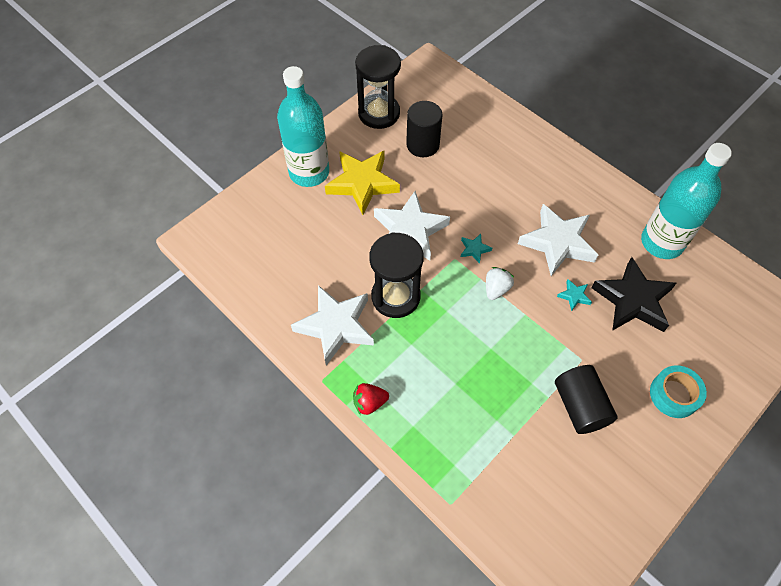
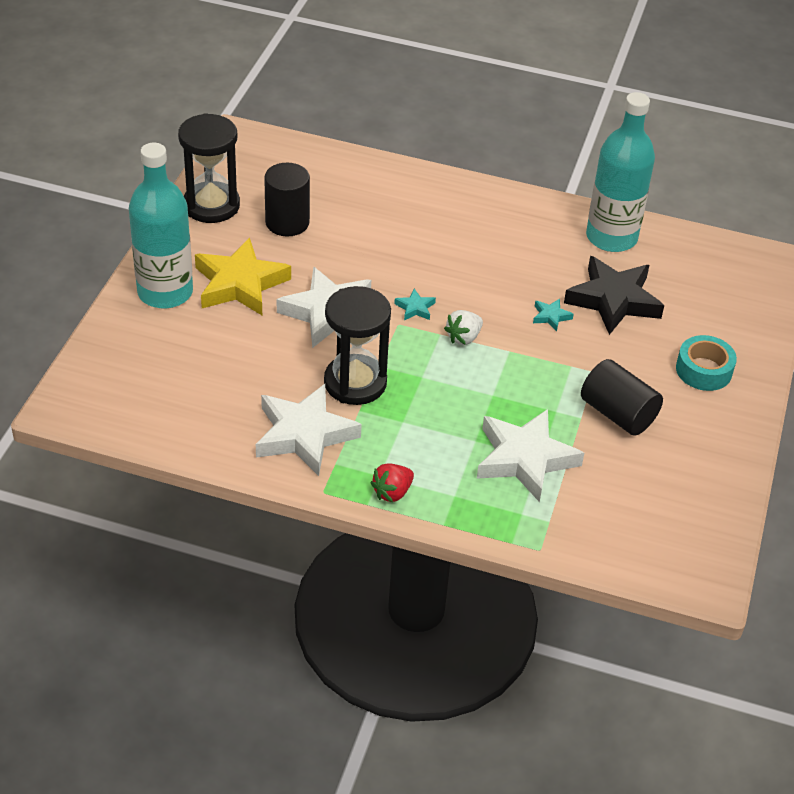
camera: 30 degrees left, 15 degrees down
white strawberry [486,267,514,300] -> white strawberry turned 135 degrees counterclockwise [444,310,483,345]
white star [518,204,598,276] -> white star moved to [477,409,584,502]

